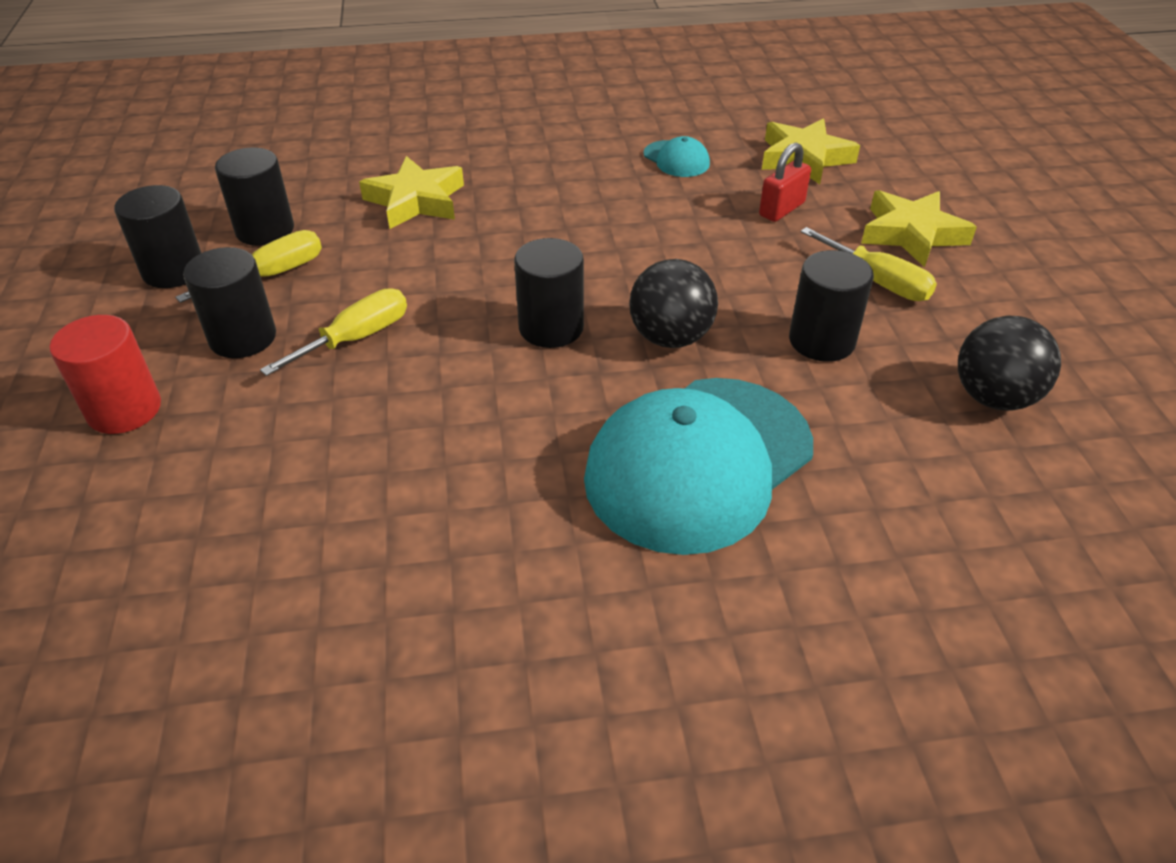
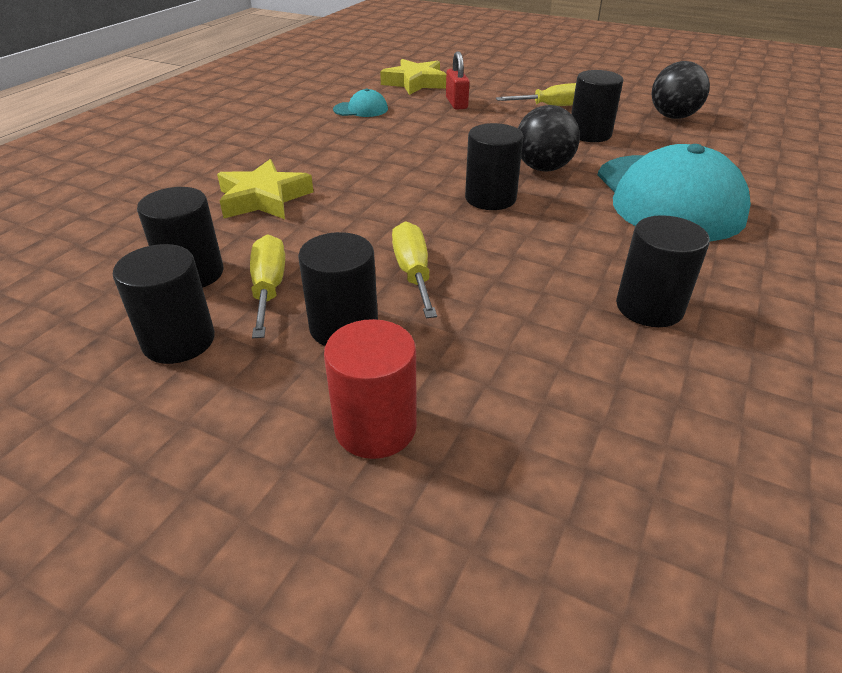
camera: 55 degrees left, 5 degrees down
yellow star [861,190,977,267] -> none
none -> black cylinder [616,215,710,327]

